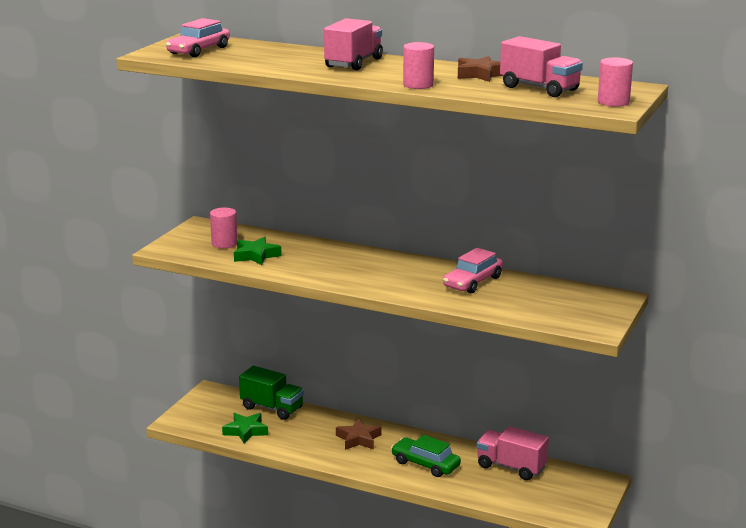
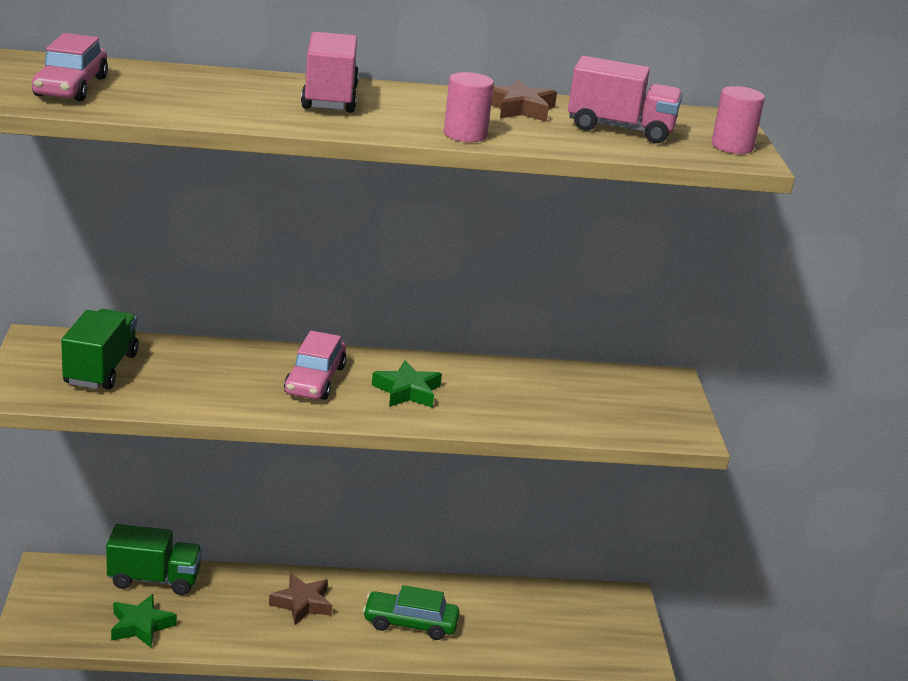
camera: 30 degrees left, 5 degrees up
pink cylinder [210,208,238,248] -> green truck [61,309,139,390]
green star [234,237,282,265] -> green star moved to [372,360,442,408]
pink car [443,248,503,293] -> pink car moved to [284,331,346,400]
pink truck [477,426,549,480] -> none

